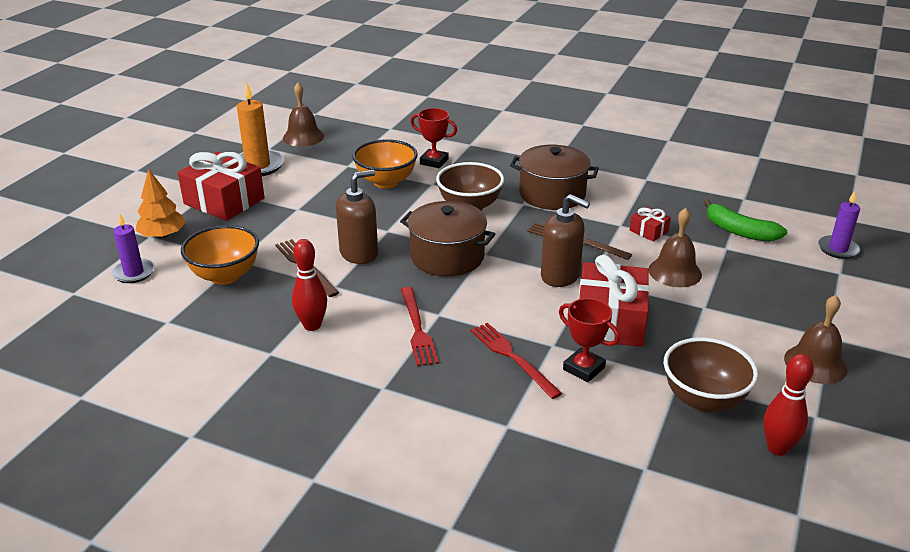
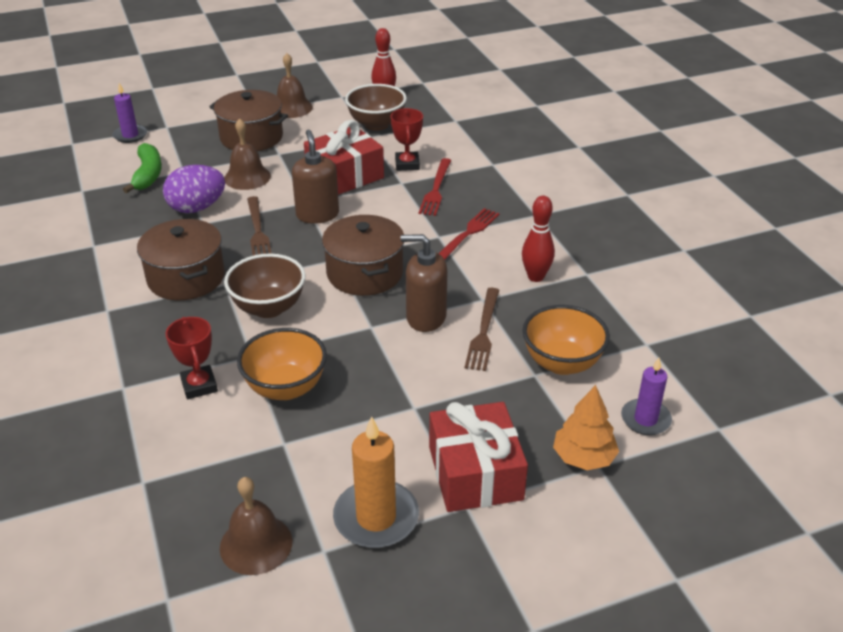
camera: 135 degrees left, 5 degrees up
red gift [630,207,671,242] -> purple egg [163,165,225,213]
none -> brown pot [209,90,288,151]

